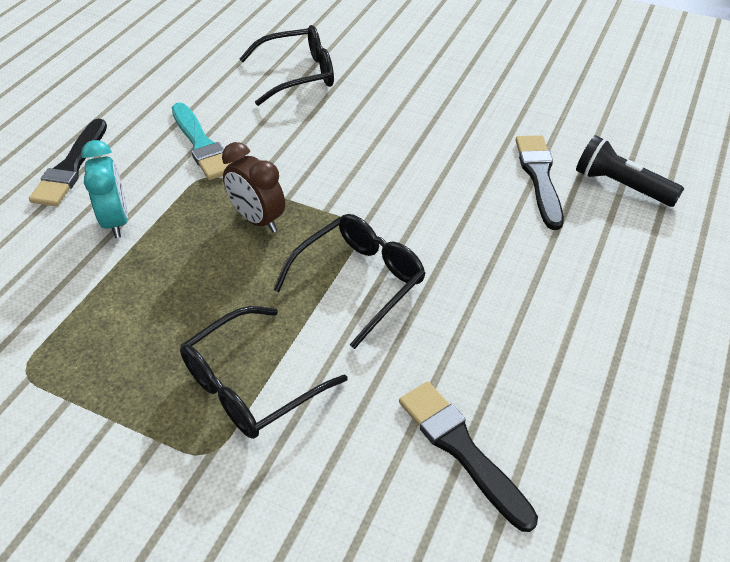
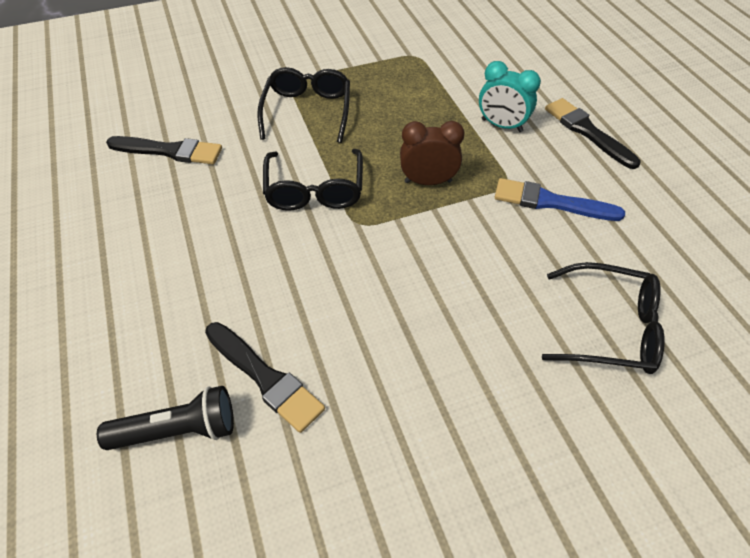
camera: 135 degrees right, 5 degrees up
turquoise brush [172,102,231,180] -> blue brush [495,178,625,221]
black glasses [239,25,334,106] -> black glasses turned 105 degrees counterclockwise [542,262,665,374]

